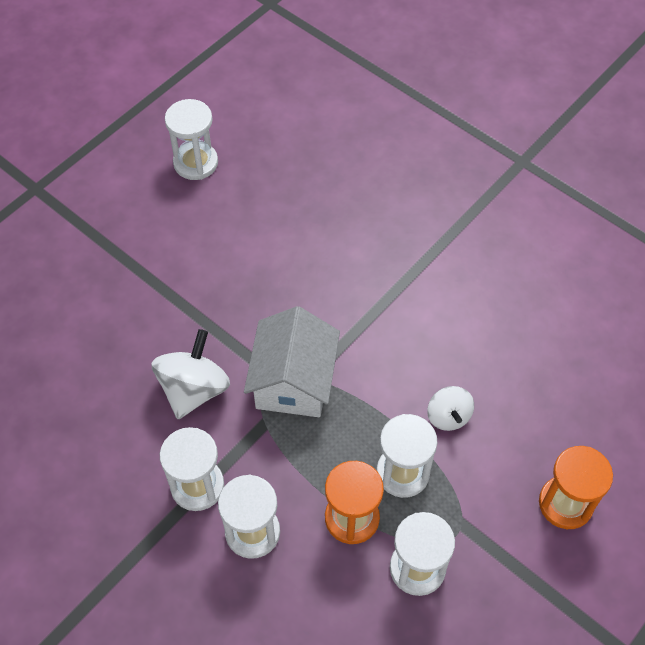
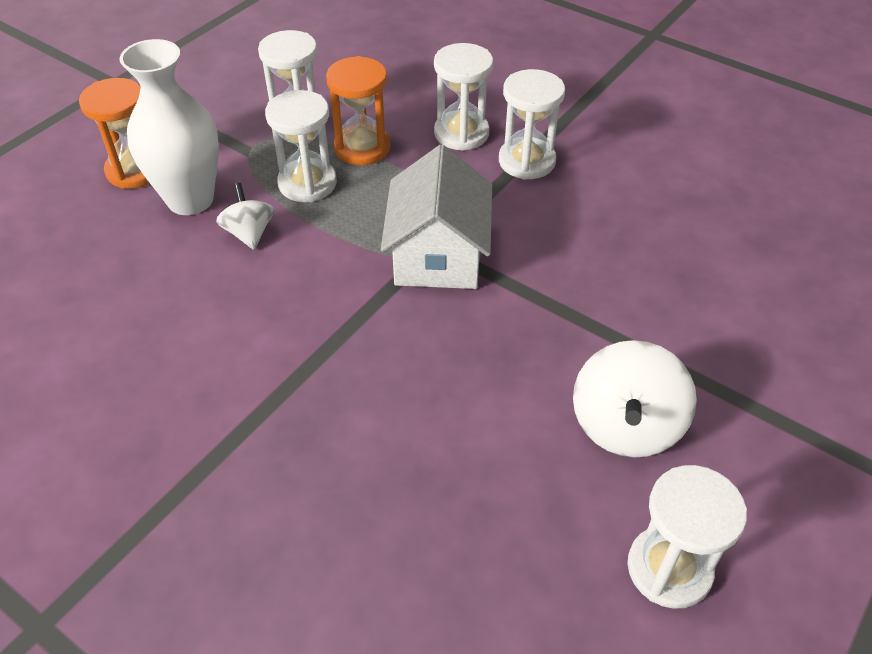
camera: 175 degrees right, 10 degrees down
white spinning top [151,329,230,419] -> white spinning top moved to [573,340,697,458]
none -> white vase [120,39,219,215]

